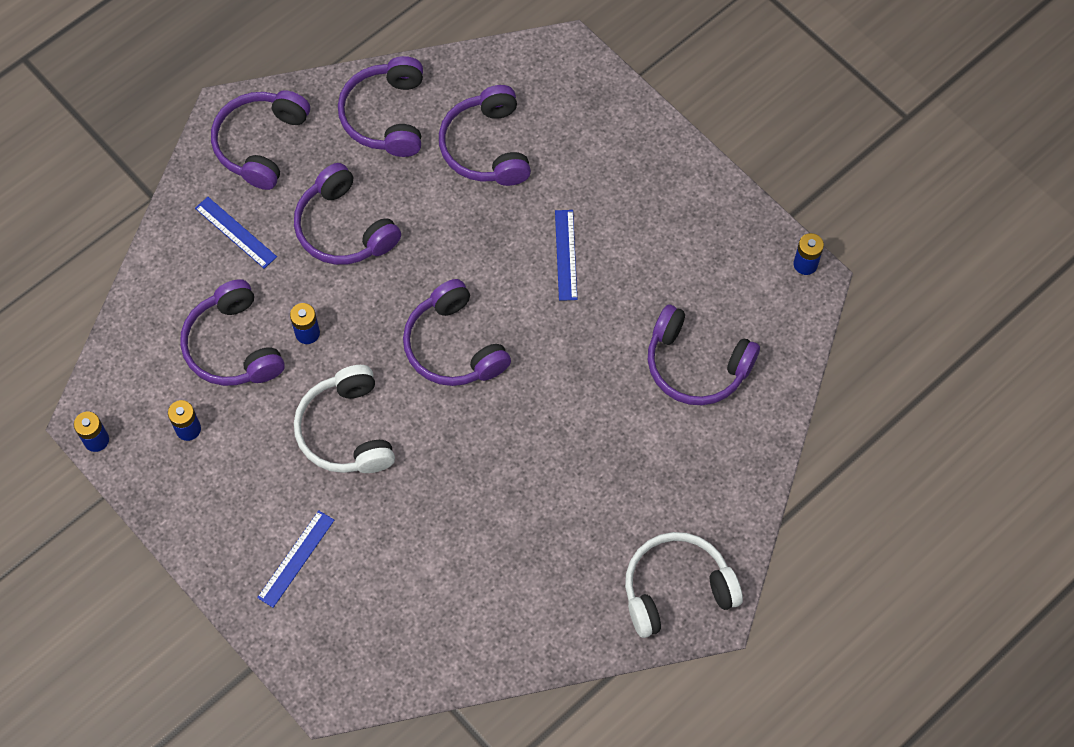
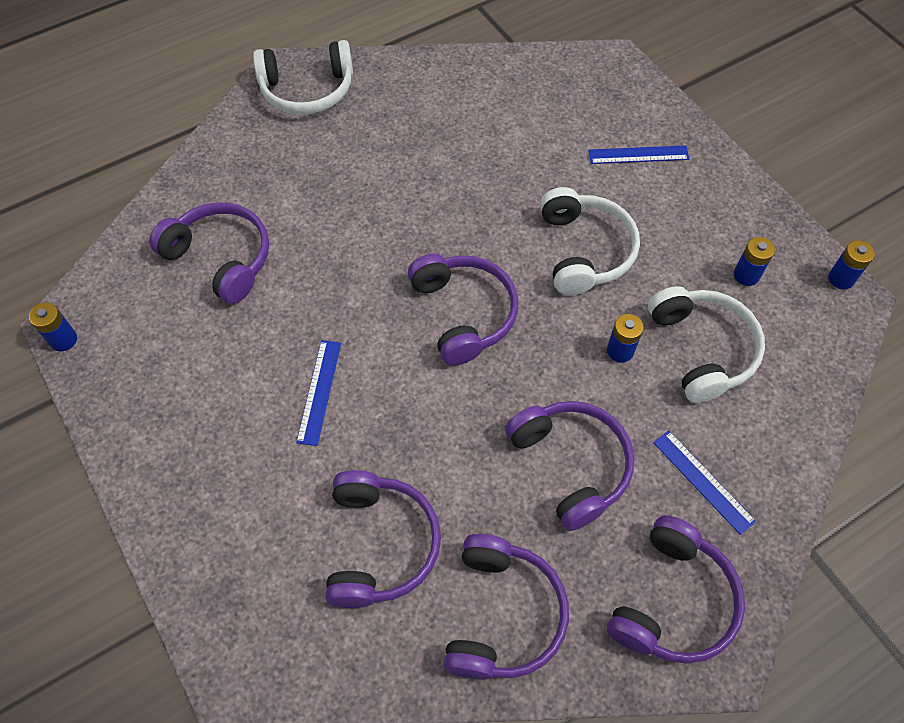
camera: 170 degrees left, 5 degrees down
purple headphones [180,279,285,386] -> white headphones [648,286,765,403]
blue ruler [257,510,334,608] -> blue ruler turned 45 degrees clockwise [588,145,689,164]

